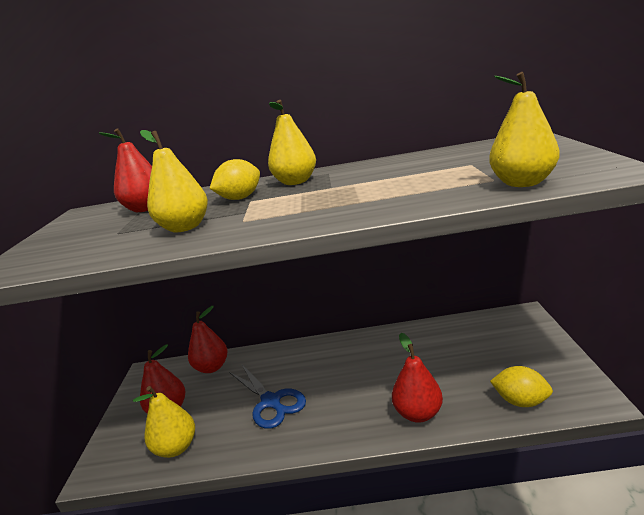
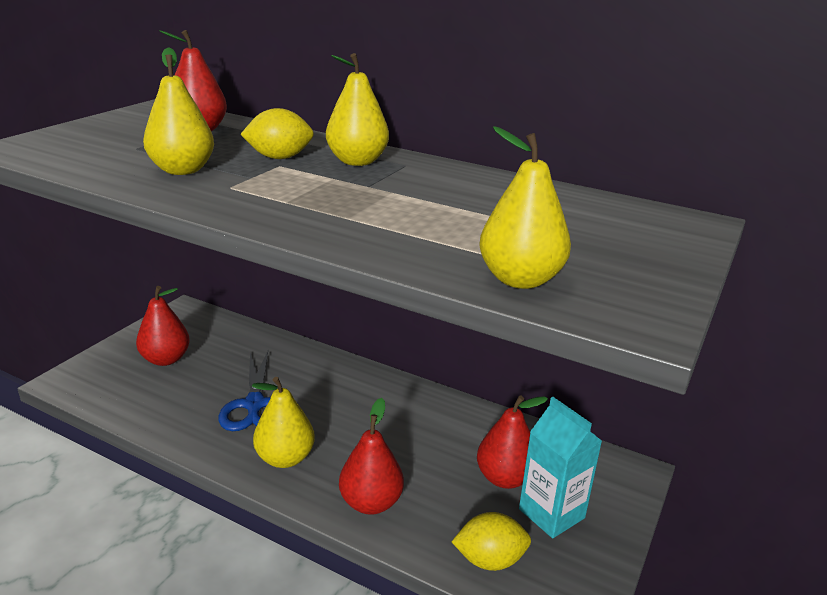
camera: 25 degrees right, 5 degrees up
yellow pear [133,386,195,458] -> yellow pear moved to [252,377,315,468]
red pear [188,306,228,373] -> red pear moved to [477,395,548,489]
yellow lemon [490,366,553,407] -> yellow lemon turned 60 degrees counterclockwise [452,512,531,571]
none -> turquoise carton [519,397,602,538]

